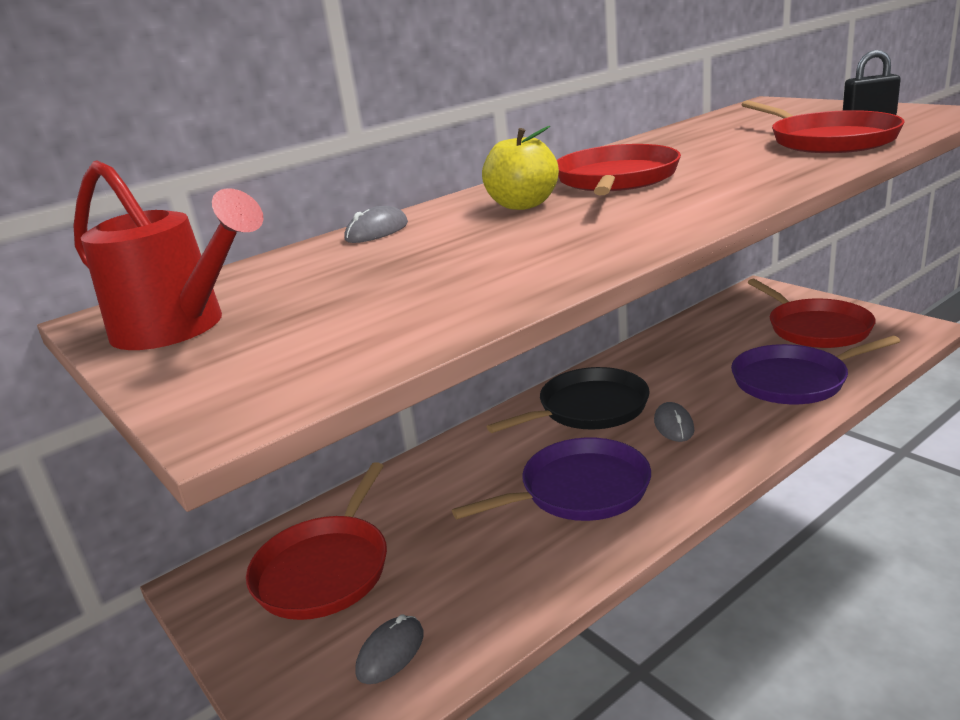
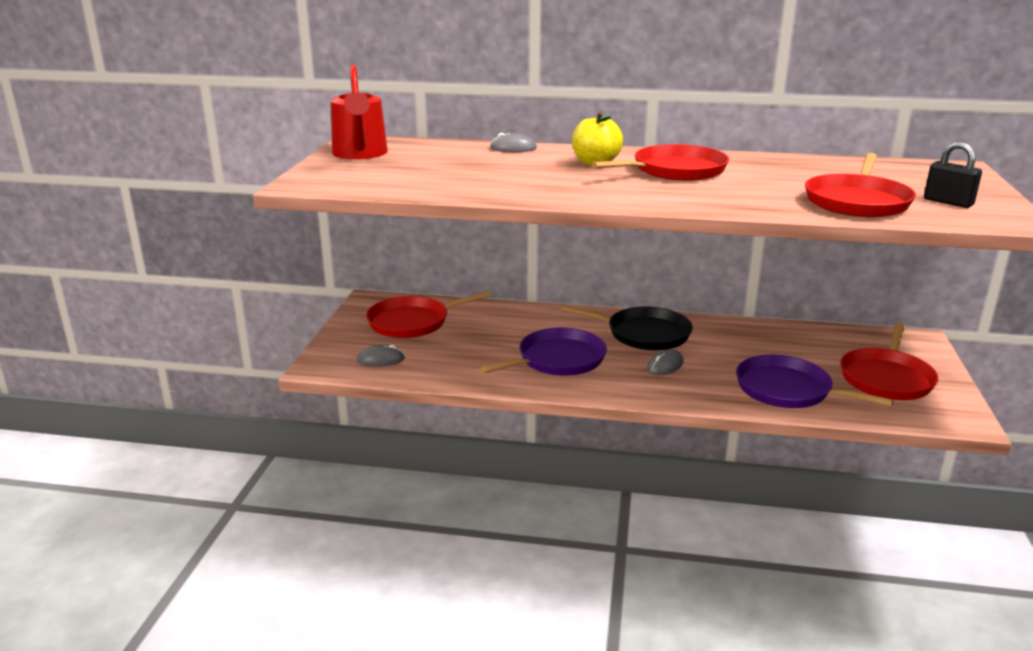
camera: 45 degrees right, 0 degrees up
purple pan [452,438,651,521] -> purple pan turned 60 degrees counterclockwise [479,328,607,375]

